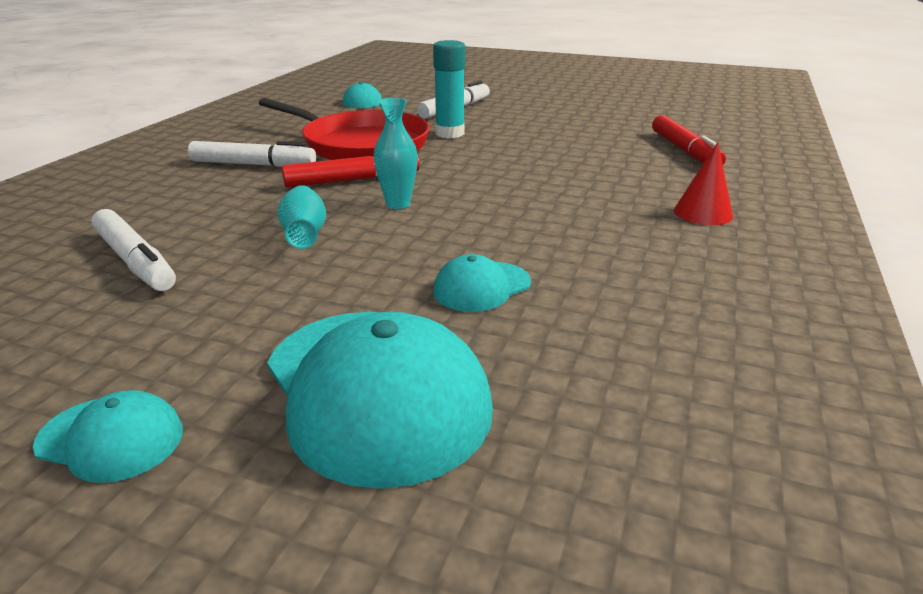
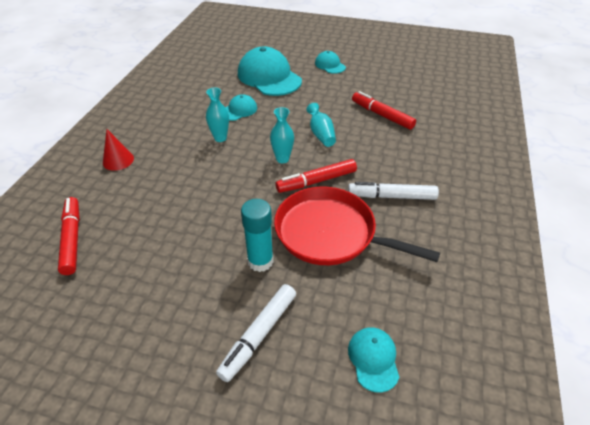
camera: 175 degrees right, 15 degrees up
turquoise cap [33,390,183,483] -> turquoise cap turned 45 degrees clockwise [315,51,346,74]
white marker [91,209,176,291] -> red marker [352,91,416,130]
none -> turquoise vase [206,88,229,142]

